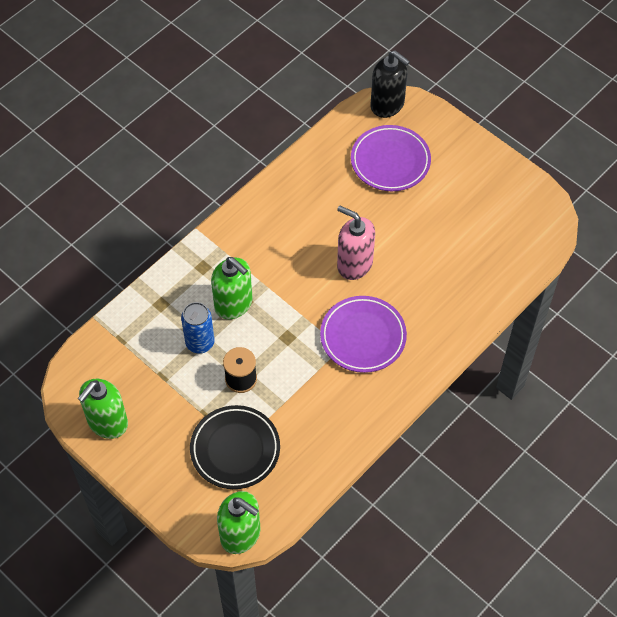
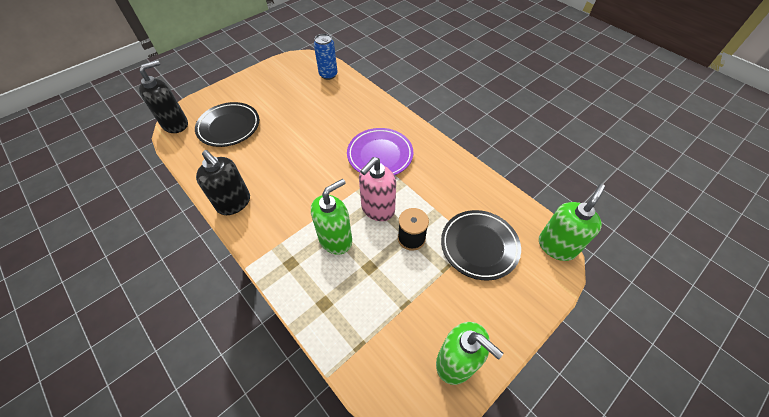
camera: 85 degrees left, 5 degrees down
blue can [181,302,215,353] -> blue can moved to [314,34,337,80]
pink soap dispenser [337,206,375,280] -> pink soap dispenser moved to [359,157,396,221]
purple plate [351,125,431,191] -> black plate [195,102,259,147]
none -> black soap dispenser [196,150,250,215]

